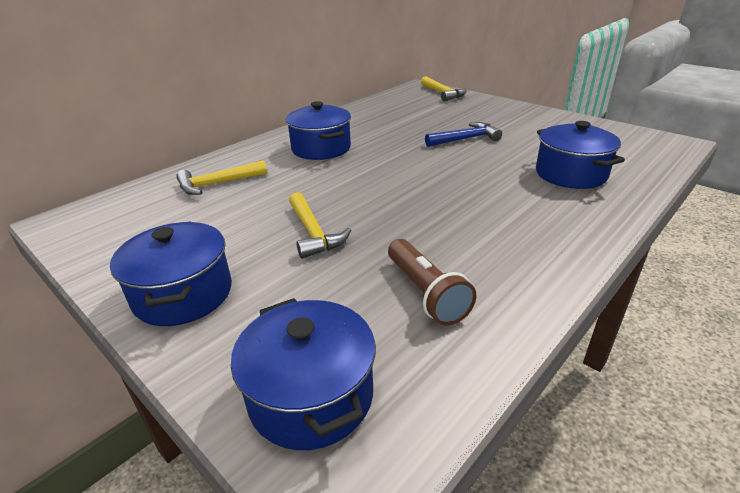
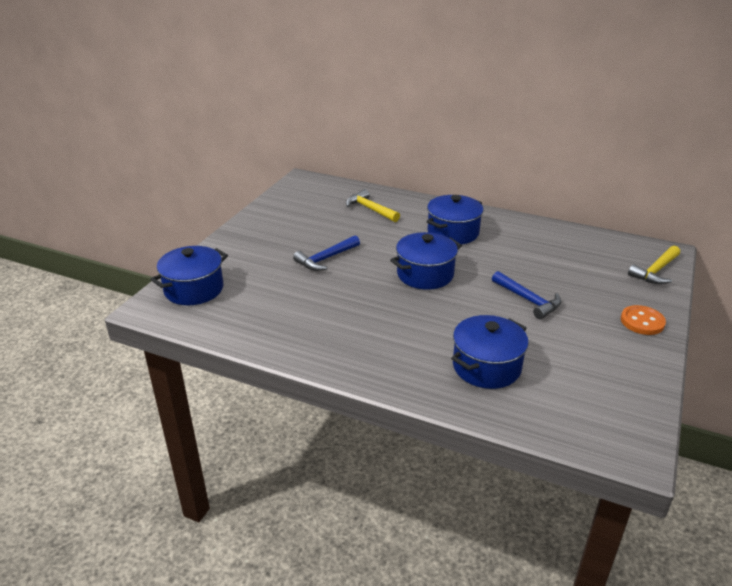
camera: 70 degrees right, 0 degrees up
blue pot [110,221,232,326] -> blue pot moved to [390,232,462,290]
yellow hammer [289,192,351,259] -> blue hammer [293,235,360,271]
brown flashlight [388,239,476,325] -> none
none -> orange button [621,305,666,335]

